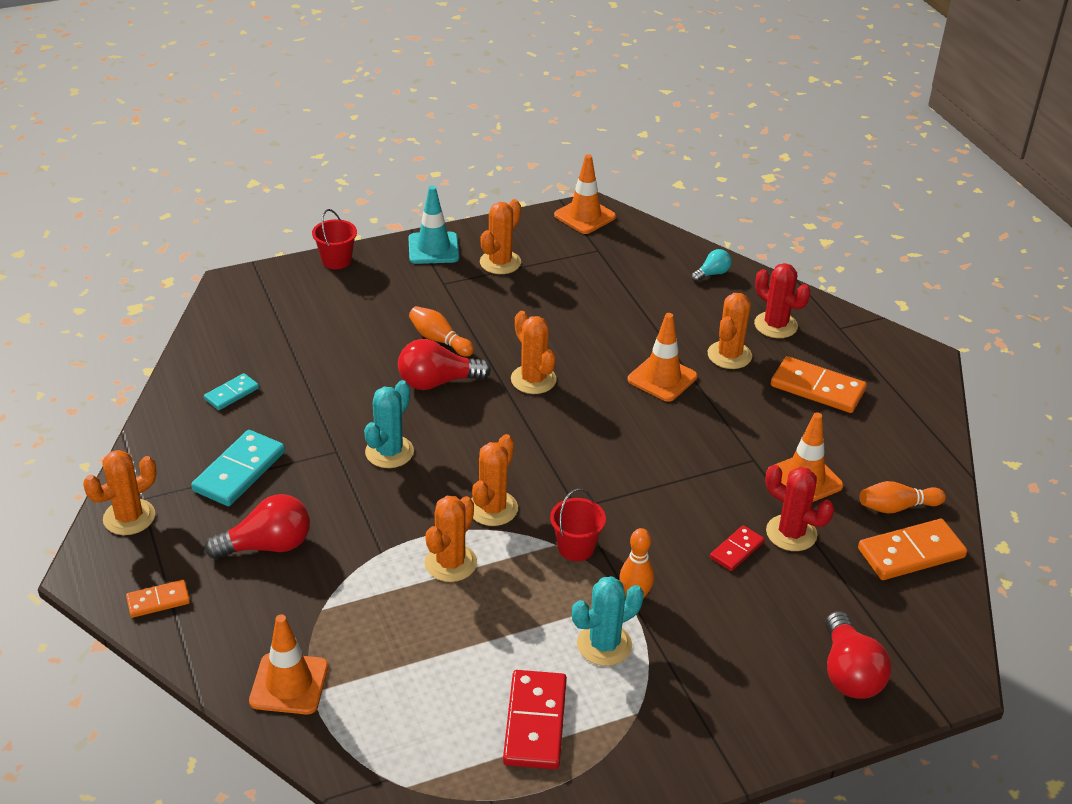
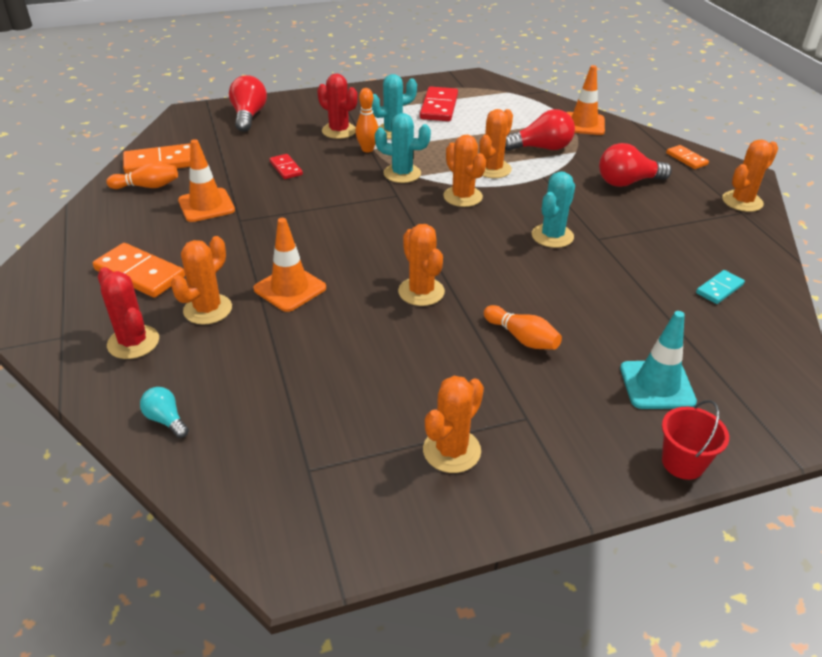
camera: 175 degrees left, 0 degrees up
orange domino [126,580,190,618] -> orange domino turned 75 degrees clockwise [666,145,709,169]
turquoise domino [191,430,285,506] -> none
red light bulb [398,339,491,390] -> red light bulb moved to [505,109,575,151]
turquoise traffic cone [408,186,459,264] -> turquoise traffic cone moved to [620,311,697,409]
orange cactus [471,434,518,526] -> orange cactus turned 60 degrees counterclockwise [443,135,486,207]
red bucket [550,488,606,561] -> turquoise cactus [375,113,431,183]
orange traffic cone [554,154,616,234] -> none
turquoise light bulb [691,249,732,282] -> turquoise light bulb turned 75 degrees clockwise [140,387,189,438]
red domino [710,525,765,571] -> red domino turned 75 degrees counterclockwise [269,154,303,179]
red cactus [765,465,834,551] -> red cactus moved to [317,73,358,139]

